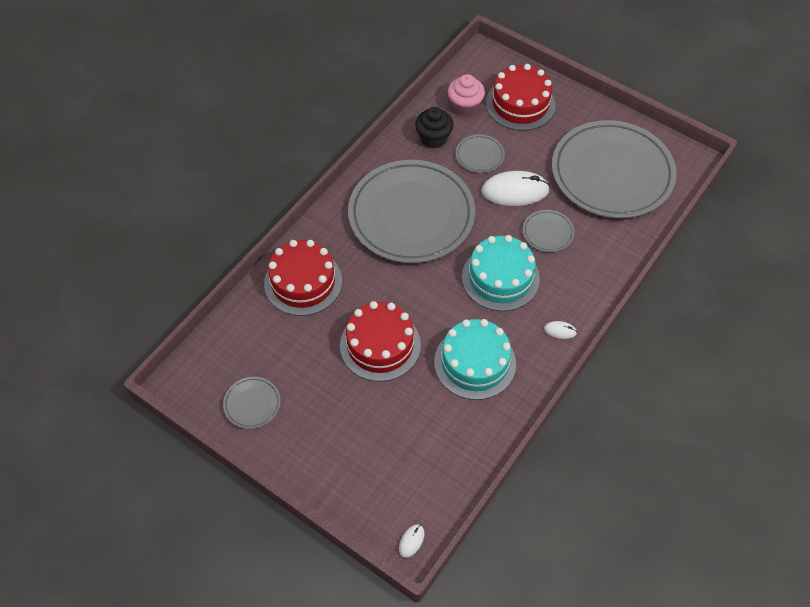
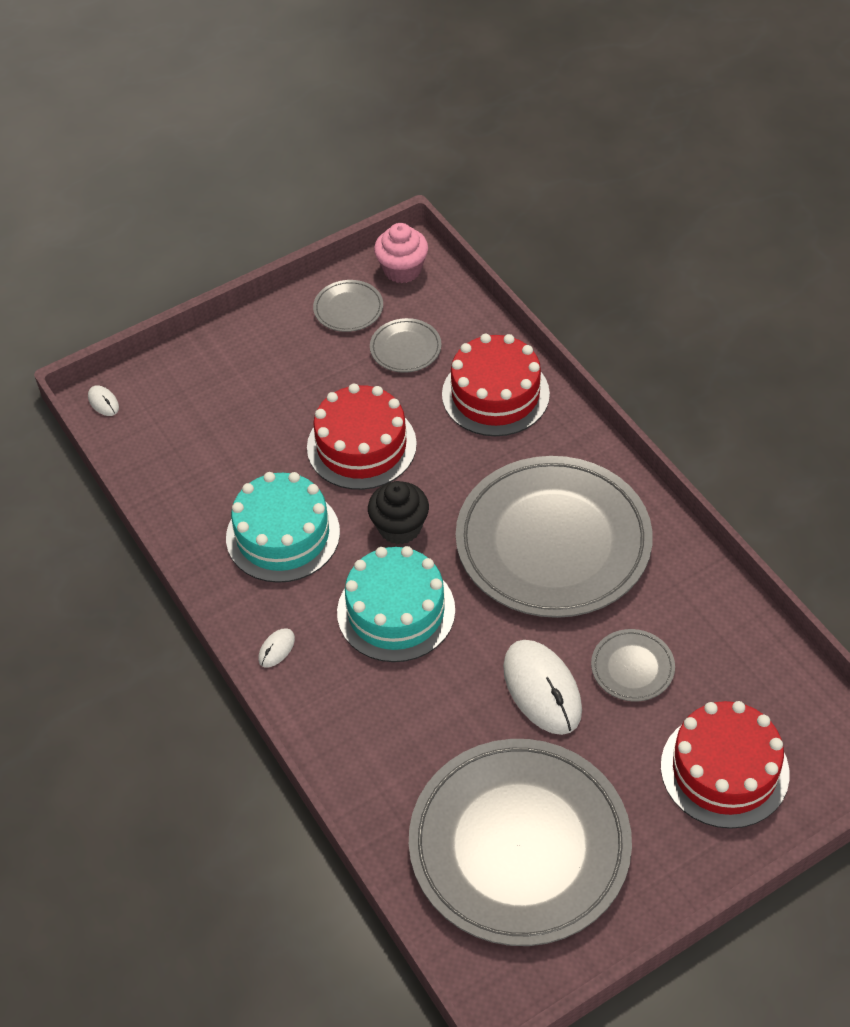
camera: 115 degrees right, 5 degrees down
black cupcake [415,107,453,148] -> black cupcake moved to [368,481,429,545]
pink cupcake [448,74,485,116] -> pink cupcake moved to [374,223,428,283]
white mouse [481,171,550,206] -> white mouse turned 45 degrees counterclockwise [503,640,582,735]
grey plate [523,210,575,252] -> grey plate moved to [370,318,441,373]

